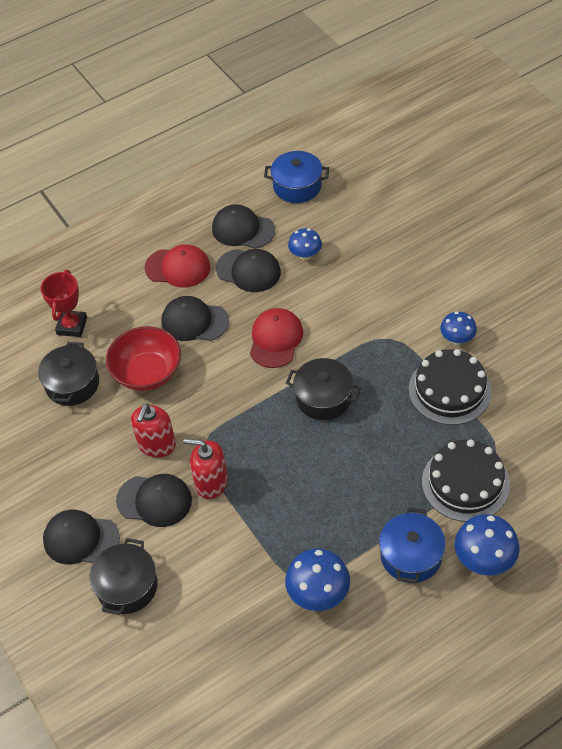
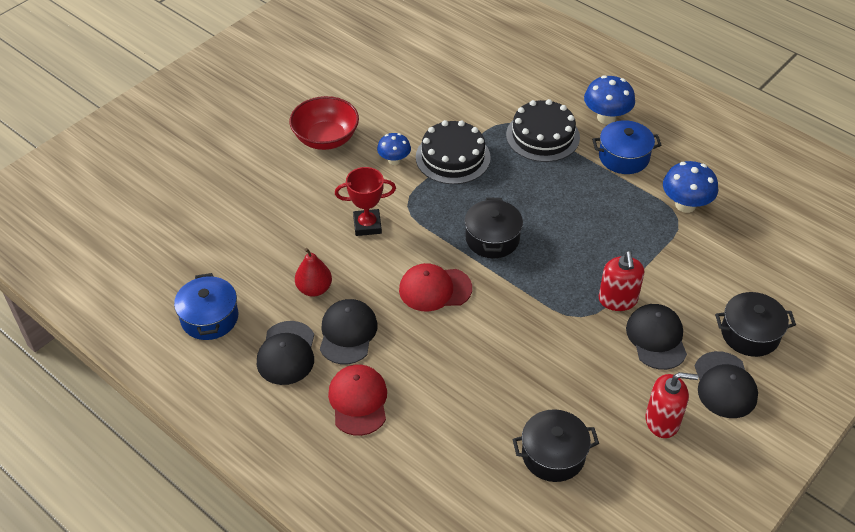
camera: 110 degrees left, 5 degrees down
red trophy [40,270,87,337] -> red trophy moved to [335,167,396,236]
red bowl [106,326,181,391] -> red bowl moved to [290,96,359,150]
red soap dispenser [131,403,176,457] -> red soap dispenser moved to [645,372,698,438]
black cap [161,296,229,341] -> none
blue mushroom [288,228,322,260] -> red pear [295,248,332,297]

